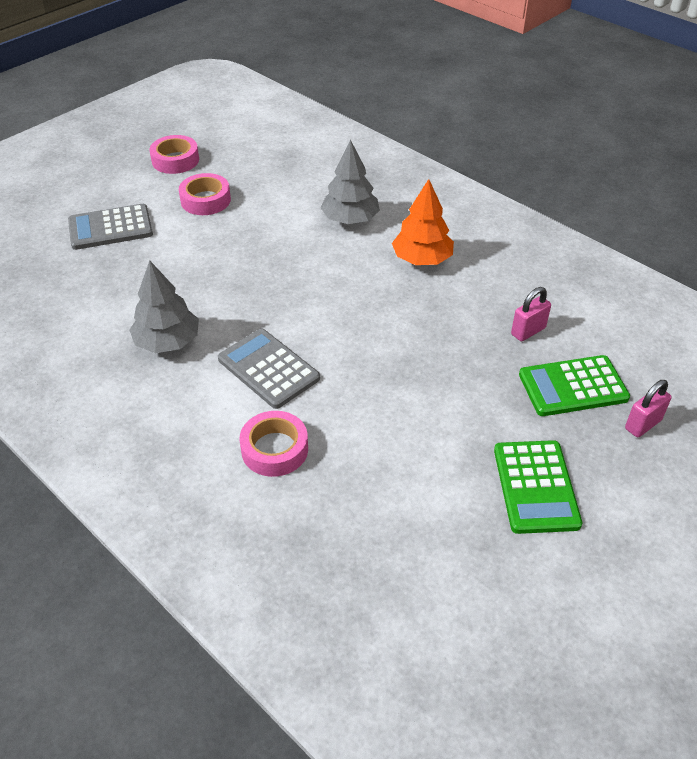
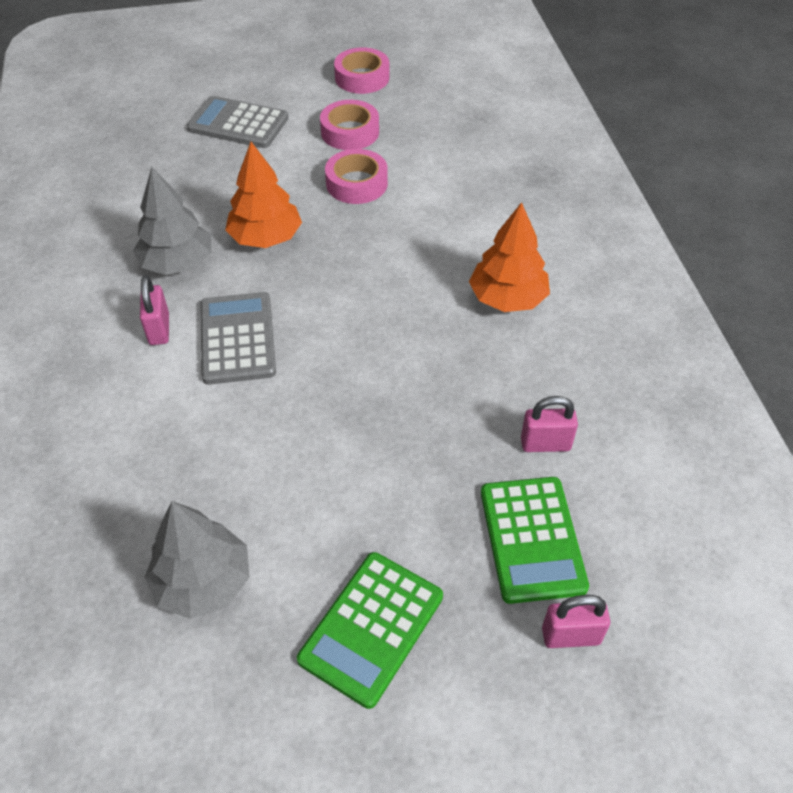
camera: 35 degrees right, 5 degrees up
pink tape [239,411,308,477] -> pink tape moved to [325,149,388,204]
grey tree [320,140,380,224] -> grey tree moved to [144,501,249,619]
green calculator [519,355,630,416] -> green calculator turned 120 degrees counterclockwise [481,477,589,604]
none -> pink padlock [140,275,169,345]
none -> orange tree [225,142,302,248]

